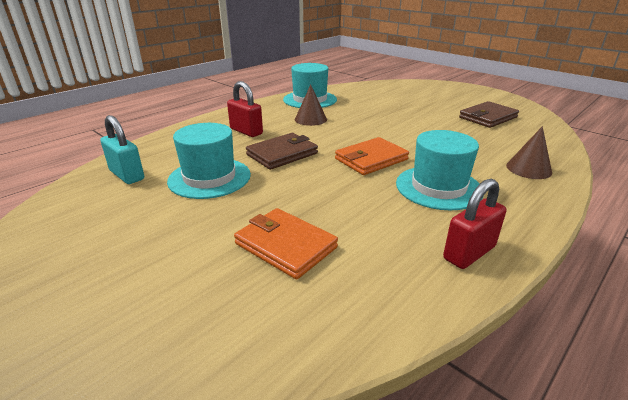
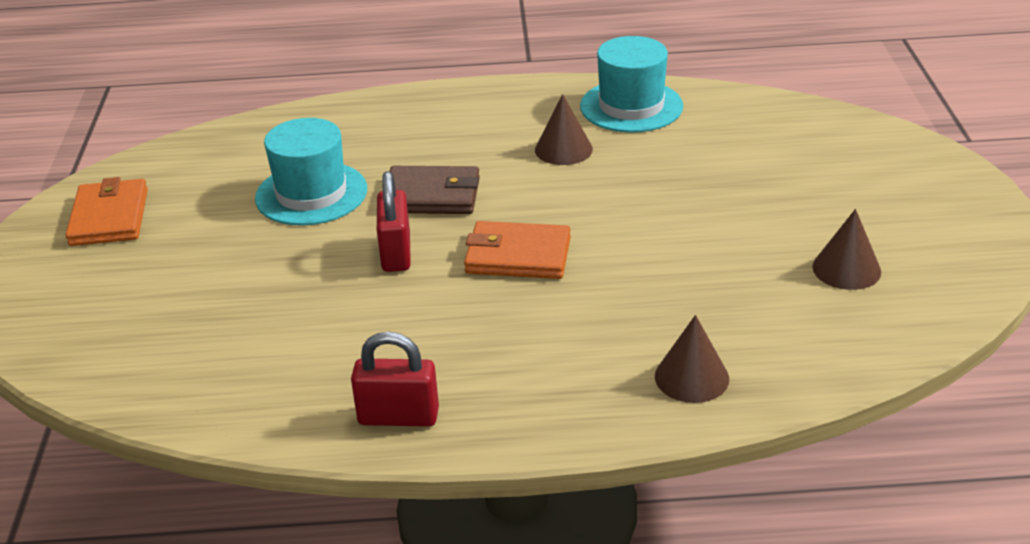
camera: 45 degrees right, 5 degrees up
turquoise padlock [100,115,144,184] -> none
red padlock [227,81,263,137] -> red padlock moved to [377,171,411,272]
orange wallet [234,208,338,280] -> orange wallet moved to [65,177,148,246]
turquoise hat [396,130,483,210] -> none
brown wallet [459,101,519,128] -> brown cone [812,209,881,290]

